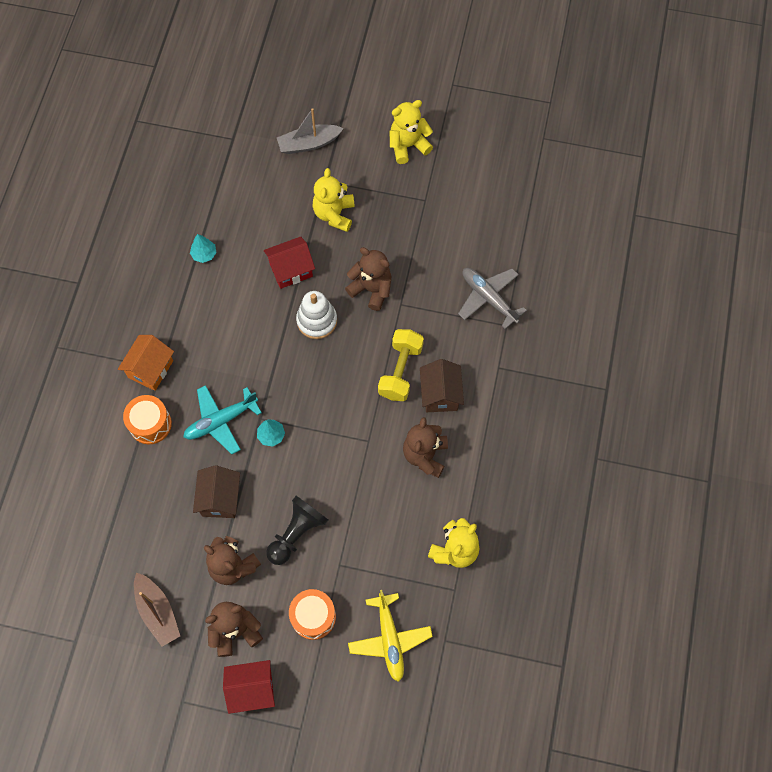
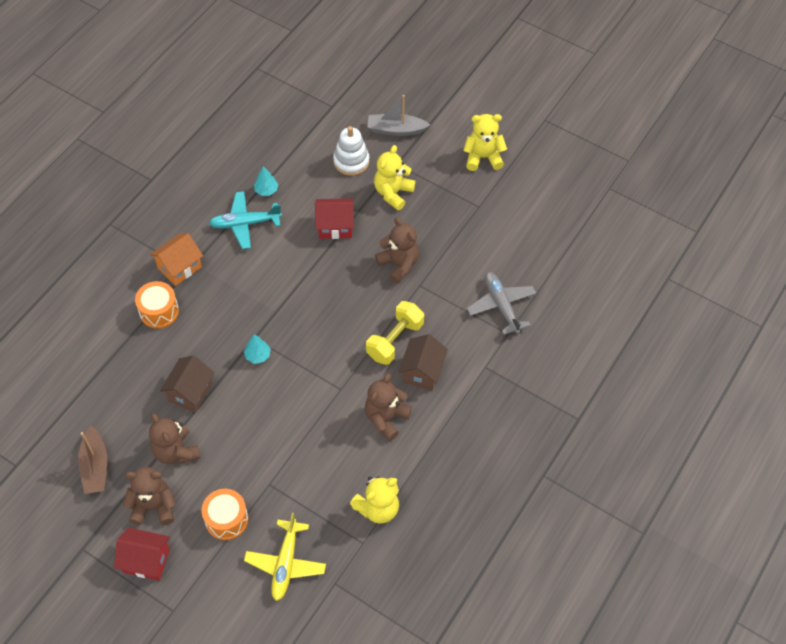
camera: 20 degrees right, 10 degrees down
turquoise plane [183,385,262,454] -> turquoise plane moved to [209,191,282,249]
black pawn [266,496,328,565] -> none
white stacking toy [296,291,337,339] -> white stacking toy moved to [333,126,369,176]

